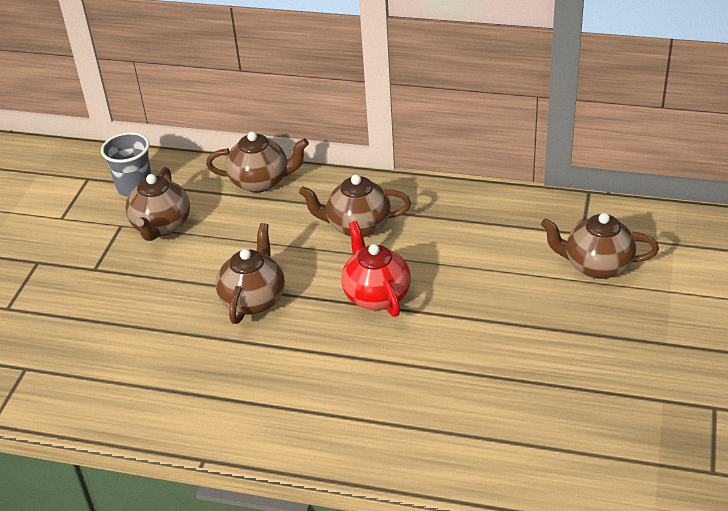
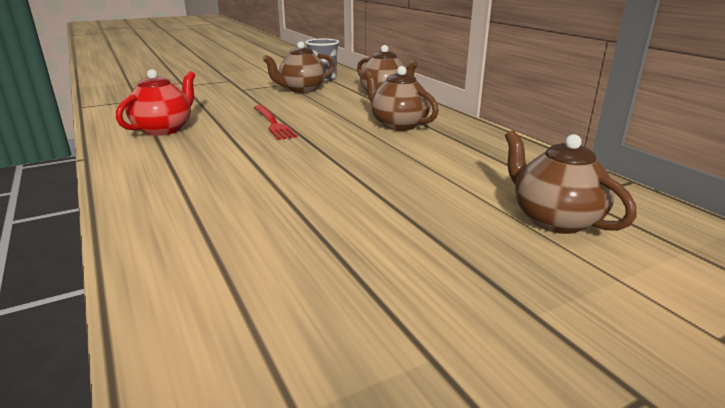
camera: 45 degrees right, 15 degrees down
brown teapot [216,223,285,324] -> red fork [254,105,297,140]
red teapot [341,221,411,317] -> red teapot moved to [116,69,195,136]

